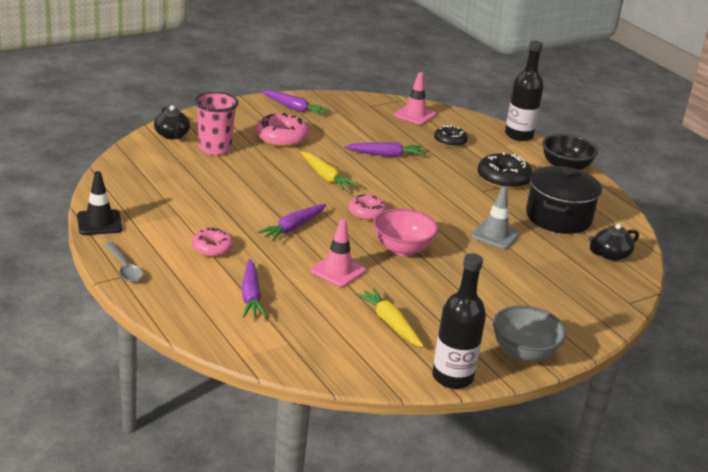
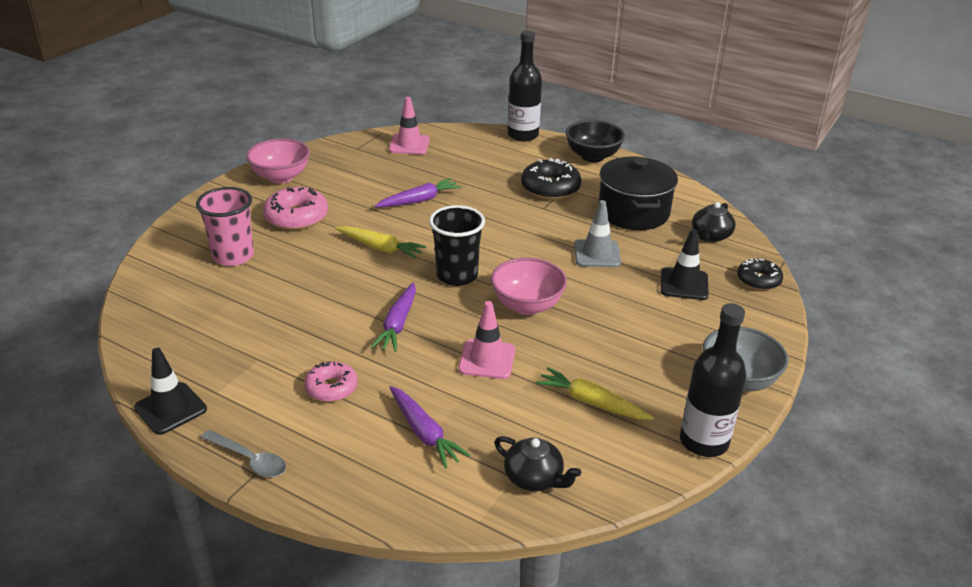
camera: 25 degrees left, 5 degrees up
black teapot [154,105,190,139] -> black teapot moved to [494,436,581,491]
purple carrot [261,90,329,116] -> pink bowl [246,138,310,183]
pink donut [348,194,387,220] -> black cup [429,205,485,286]
black donut [434,125,468,147] -> black donut moved to [737,258,783,290]
none -> black traffic cone [661,229,709,300]

